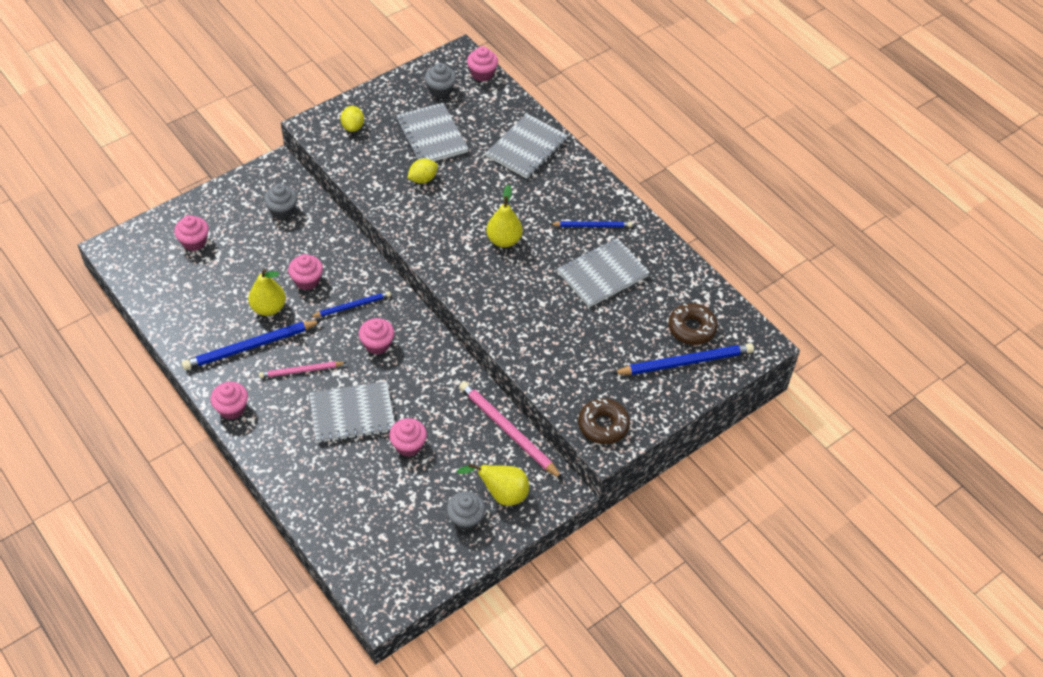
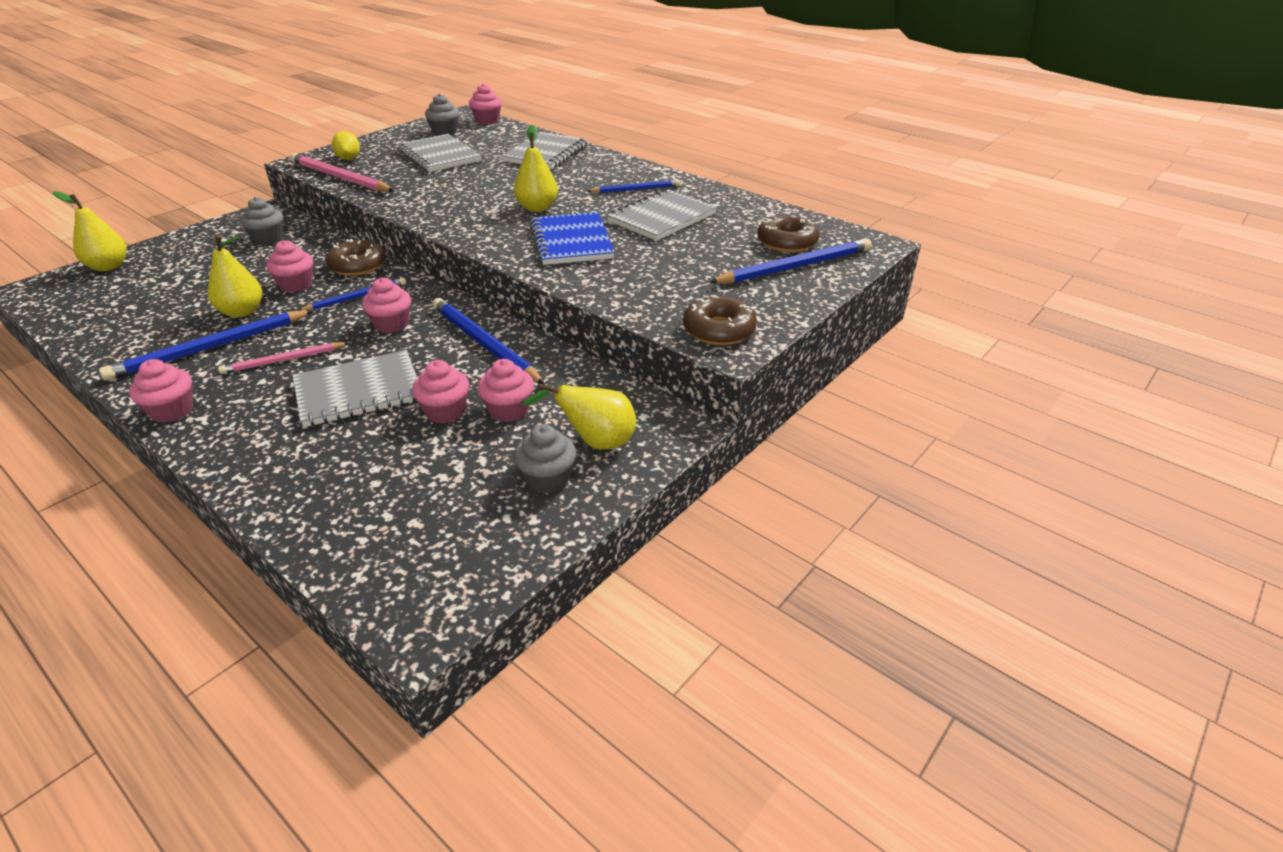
camera: 10 degrees left, 15 degrees down
pink cupcake [174,215,209,251] -> pink cupcake moved to [478,359,534,422]
yellow lemon [407,159,438,183] -> none
pink pencil [459,381,563,479] -> pink pencil moved to [290,153,394,192]
none -> yellow pear [53,191,127,271]
none -> brown donut [326,238,386,276]
none -> blue pencil [432,298,545,385]
none -> blue notebook [530,212,615,265]

